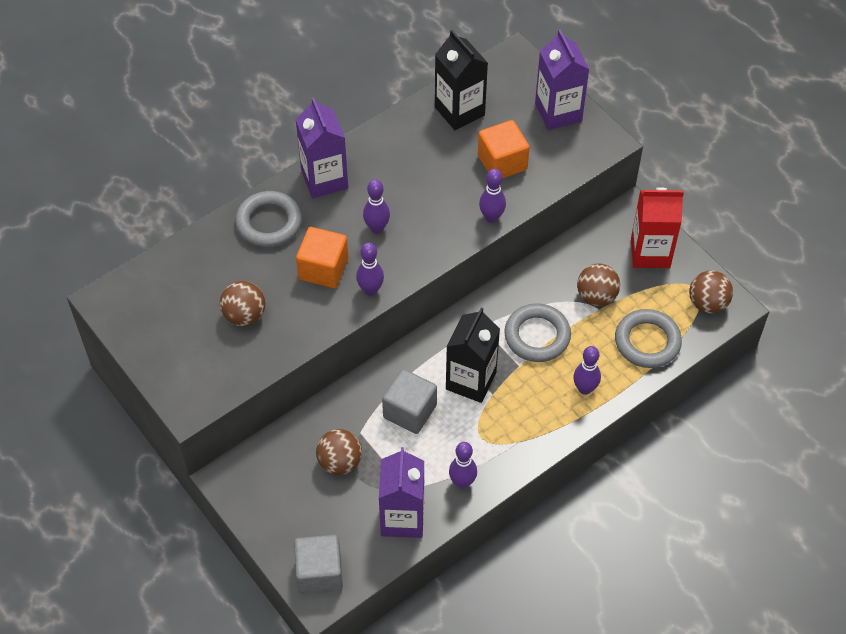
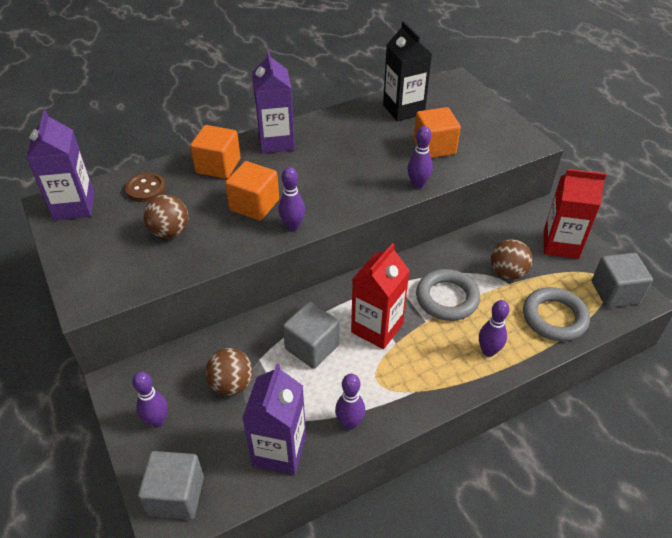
camera: 10 degrees right, 10 degrees down
grey ring [235,191,302,248] -> orange cube [190,125,241,179]
purple bowling pin [363,179,390,233] -> purple bowling pin moved to [132,371,168,428]
black carton [446,307,500,403] -> red carton [351,243,410,349]
purple carton [535,30,590,130] -> purple carton moved to [26,110,95,220]
brown ball [689,270,733,313] -> grey cube [592,253,653,308]
none -> brown button [125,173,166,202]

